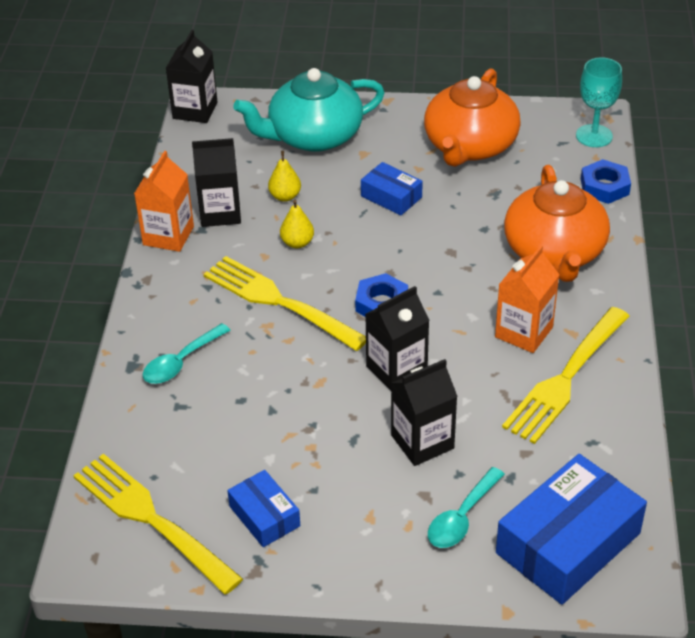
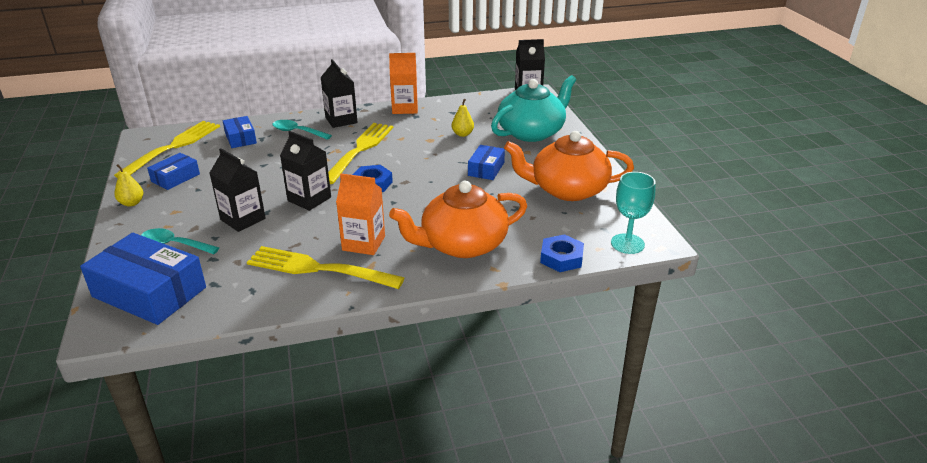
camera: 70 degrees right, 10 degrees down
black carton [192,138,241,227] -> black carton moved to [320,59,358,128]
turquoise teapot [234,68,385,152] -> turquoise teapot turned 90 degrees clockwise [491,75,576,142]
yellow pear [280,200,314,248] -> yellow pear moved to [114,164,143,207]
none -> blue box [223,116,257,148]

